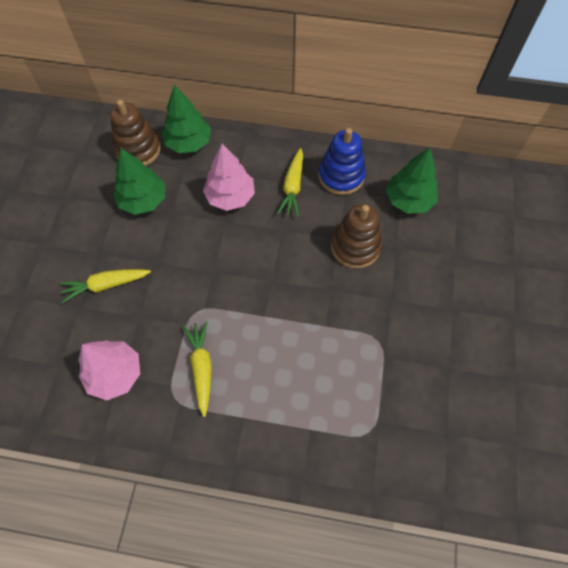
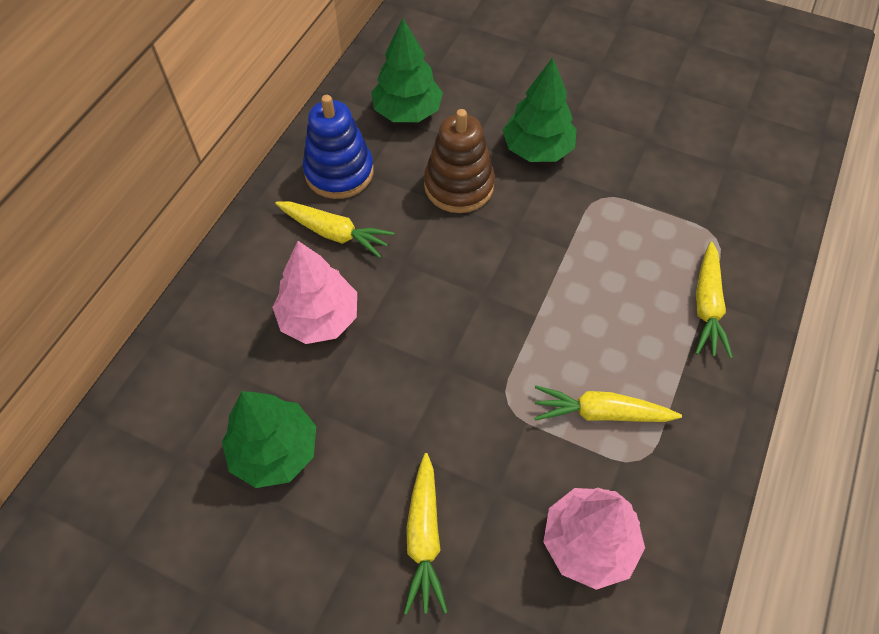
camera: 75 degrees left, 5 degrees down
brown stacking toy [110,100,161,166] -> none
green tree [162,84,211,153] -> green tree moved to [503,58,577,162]
none -> yellow carrot [696,242,733,359]

